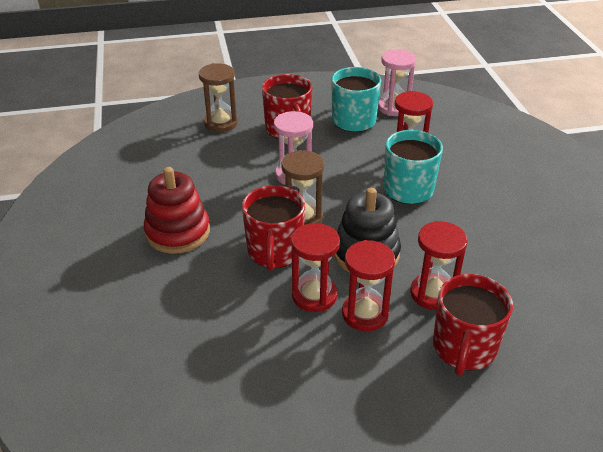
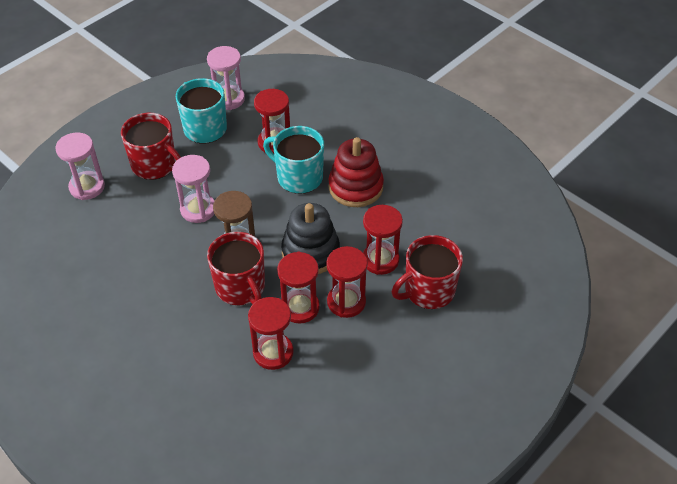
camera: 35 degrees left, 10 degrees up
red stacking toy [144,167,210,254] -> red stacking toy moved to [329,137,384,207]
brown hourglass [199,63,238,132] -> pink hourglass [55,133,105,200]
red mug [433,274,513,376] -> red mug turned 75 degrees clockwise [392,235,463,309]
none -> red hourglass [248,297,294,370]

